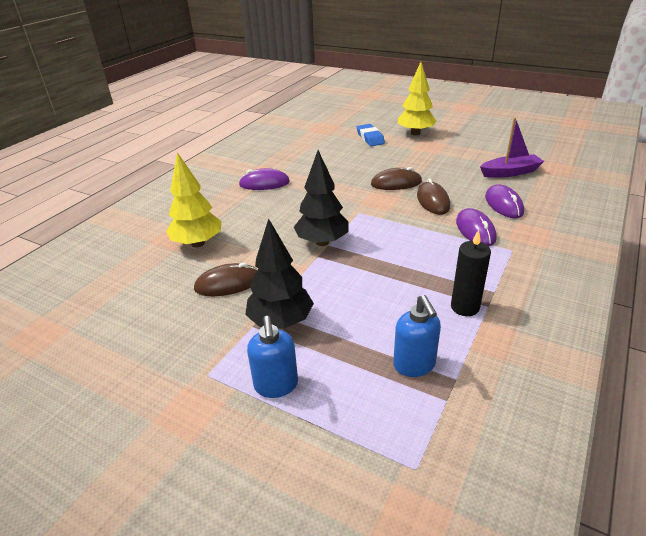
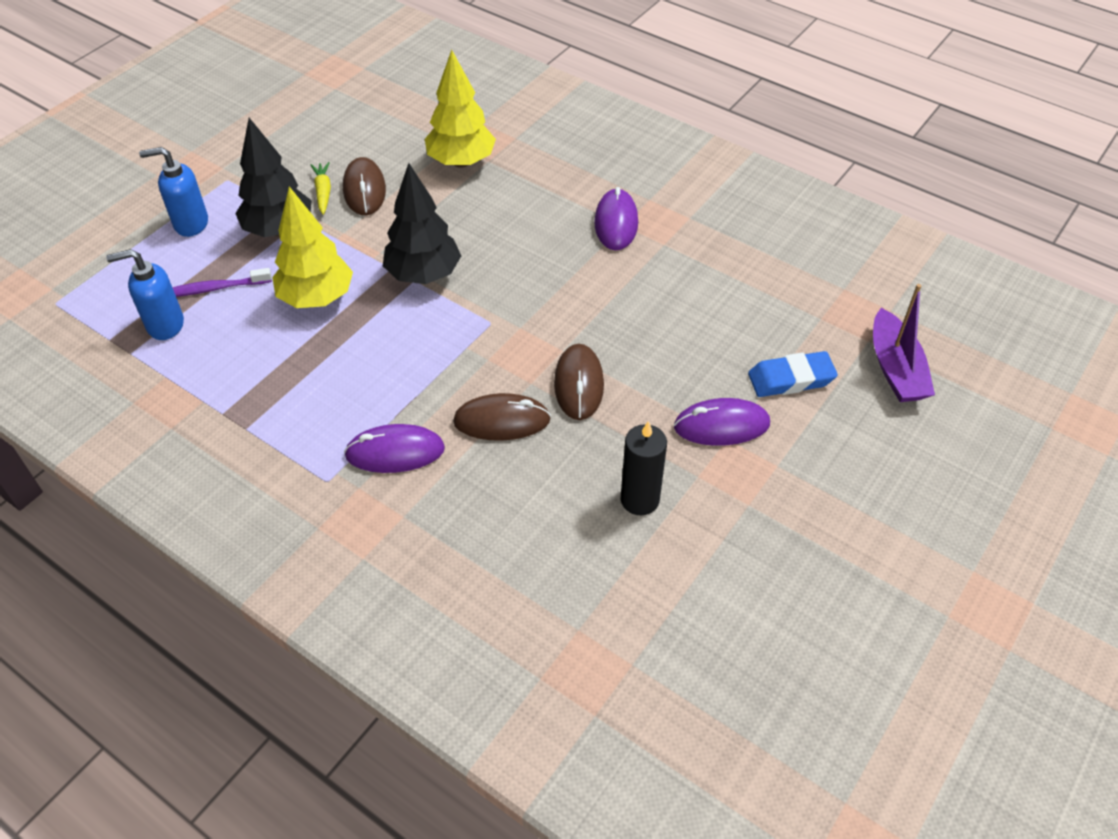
camera: 95 degrees right, 15 degrees up
yellow tree [398,62,437,136] -> yellow tree moved to [272,187,353,308]
black candle [451,230,491,316] -> black candle moved to [621,421,667,515]
purple boat [480,118,544,178] -> purple boat moved to [873,284,935,402]
purple mouse [485,184,524,218] -> purple mouse moved to [674,398,770,446]
none -> purple toothbrush [172,268,272,297]
none -> yellow carrot [311,162,331,215]

